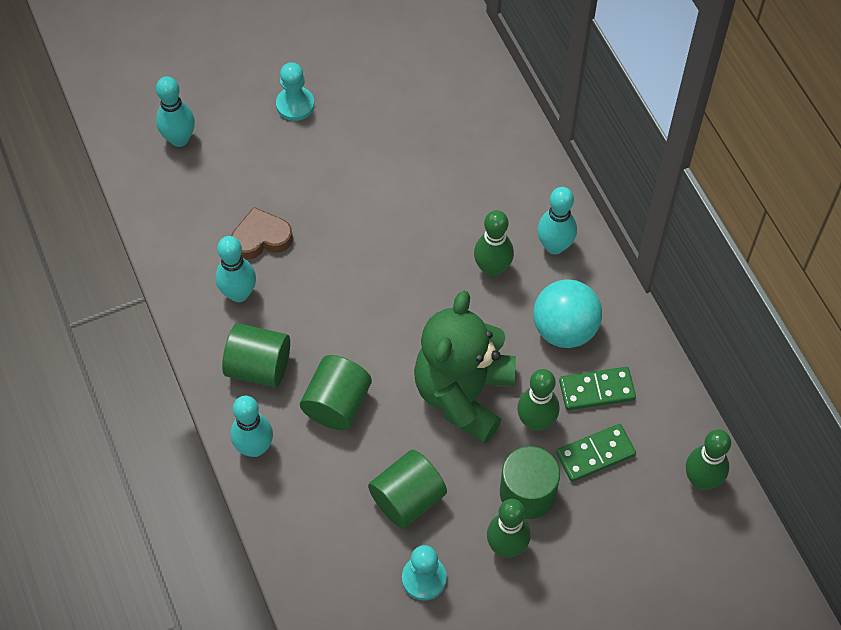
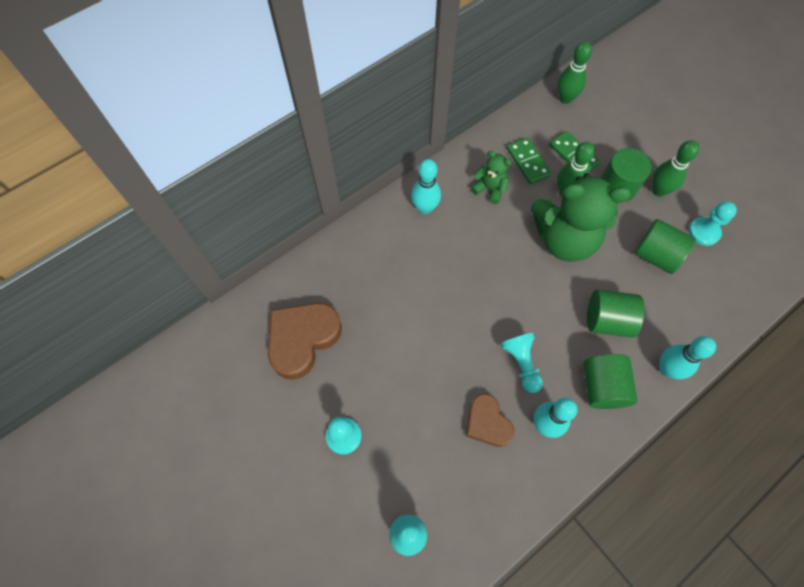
camera: 105 degrees left, 5 degrees up
green bowling pin [474,210,514,277] -> none
turquoise ball [533,279,602,348] -> green teddy bear [471,151,511,204]
none -> brown heart [268,303,342,380]
none -> turquoise pawn [500,333,543,393]

